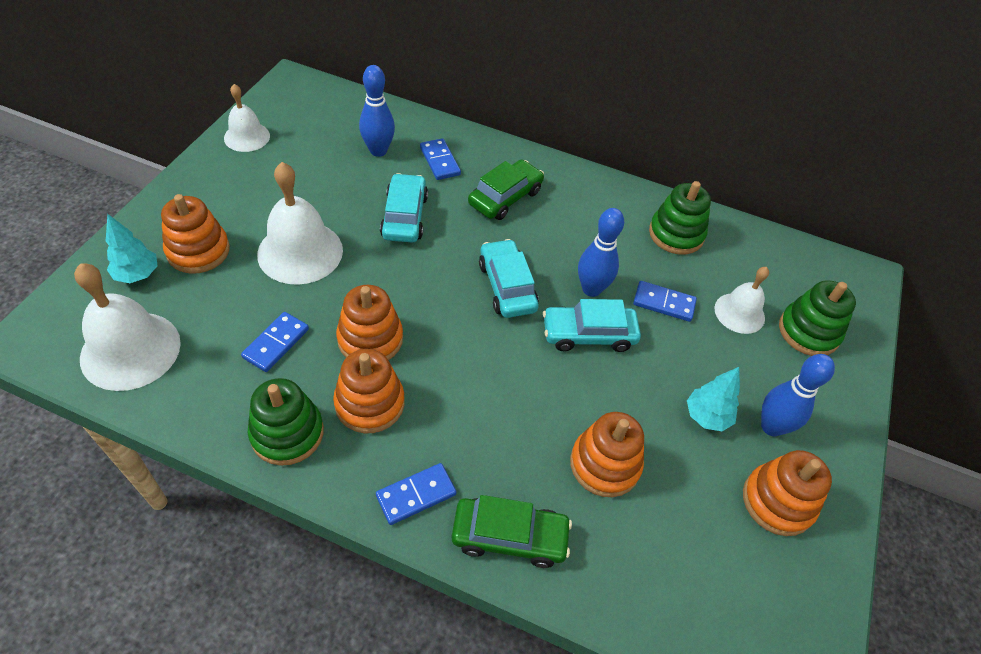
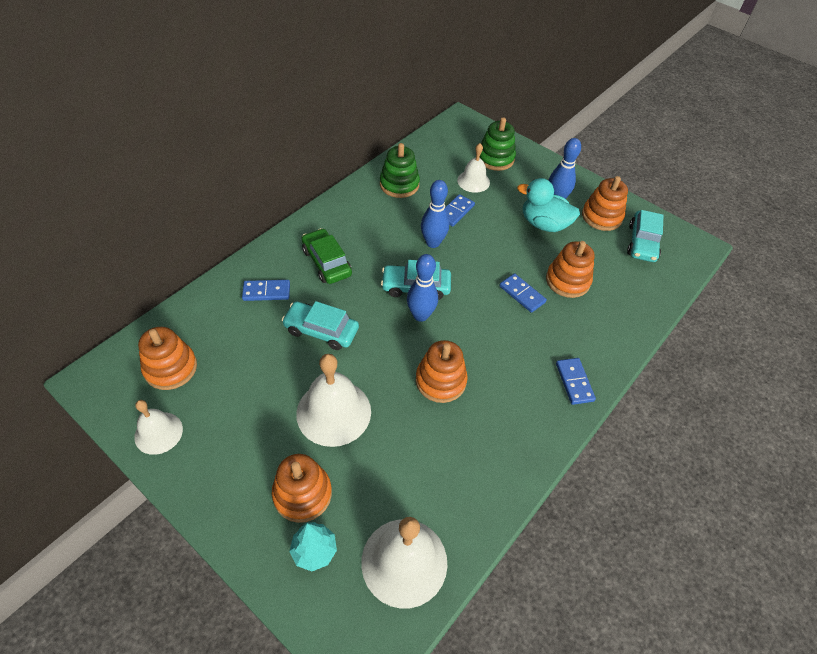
camera: 70 degrees left, 0 degrees up
blue domino [241,312,309,372] -> blue domino moved to [499,273,547,313]
green stacking toy [248,378,324,466] -> none
orange stacking toy [333,349,404,433] -> orange stacking toy moved to [138,327,197,390]
blue bowling pin [359,65,395,157] -> blue bowling pin moved to [407,254,438,322]
green car [451,495,572,568] -> none
turquoise car [543,299,641,352] -> turquoise car moved to [627,210,664,262]
turquoise tree [687,367,740,431] -> turquoise duck [517,178,580,232]

